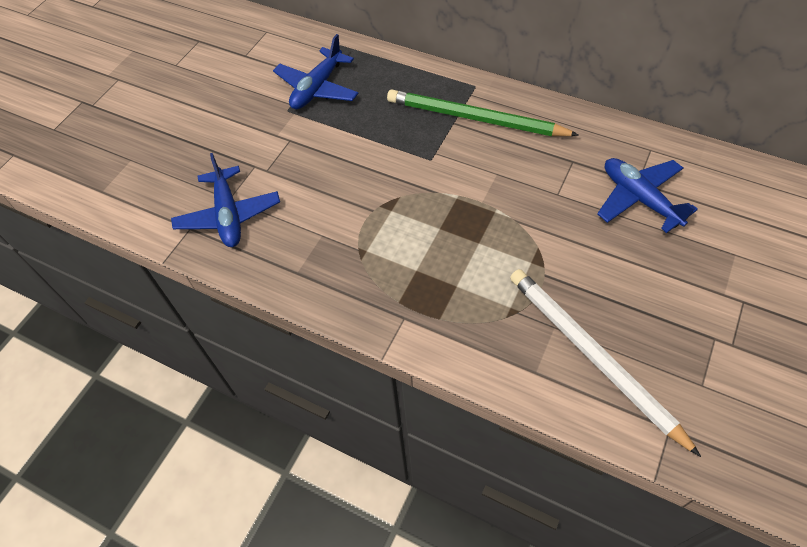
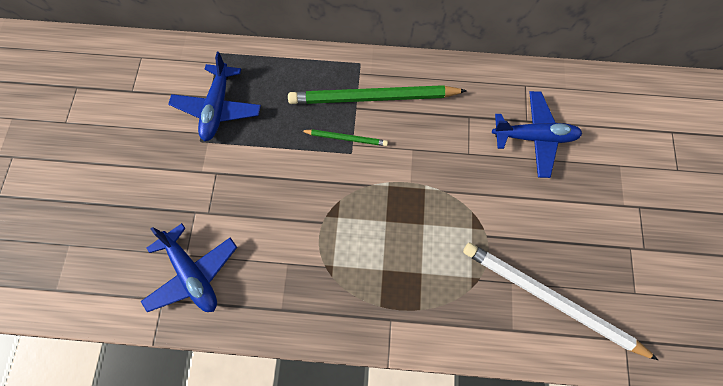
camera: 25 degrees left, 15 degrees up
blue plane [597,158,698,233] -> blue plane turned 150 degrees clockwise [492,91,582,178]
none -> green pencil [301,129,388,146]

